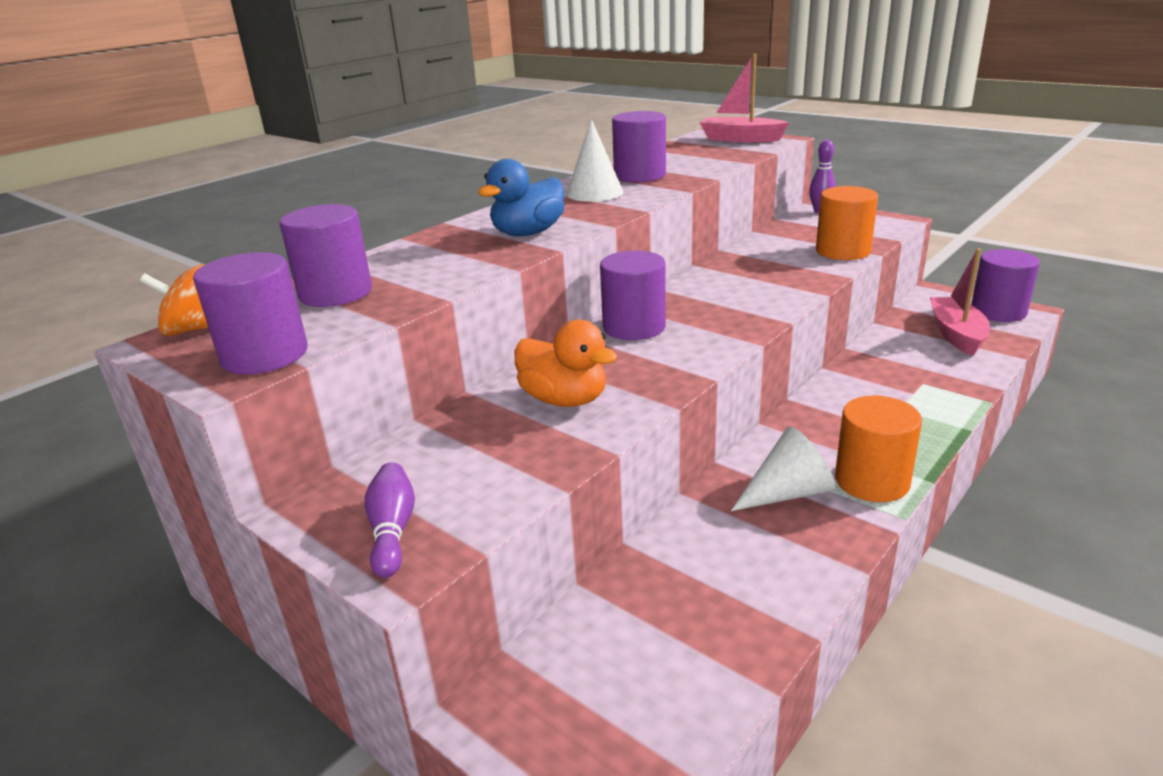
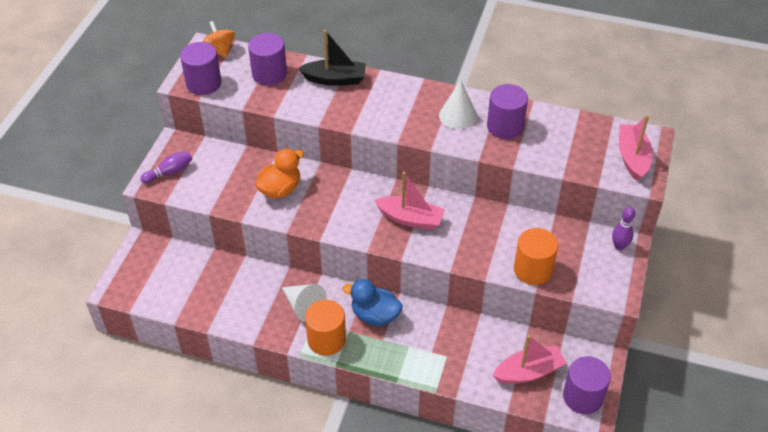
camera: 65 degrees right, 20 degrees up
blue duck [478,159,565,236] -> blue duck moved to [342,279,403,326]
orange duck [514,320,617,407] -> orange duck turned 150 degrees counterclockwise [255,148,304,198]
purple cylinder [600,250,666,340] -> none
none -> black boat [298,30,366,86]
none -> pink boat [374,172,445,230]

